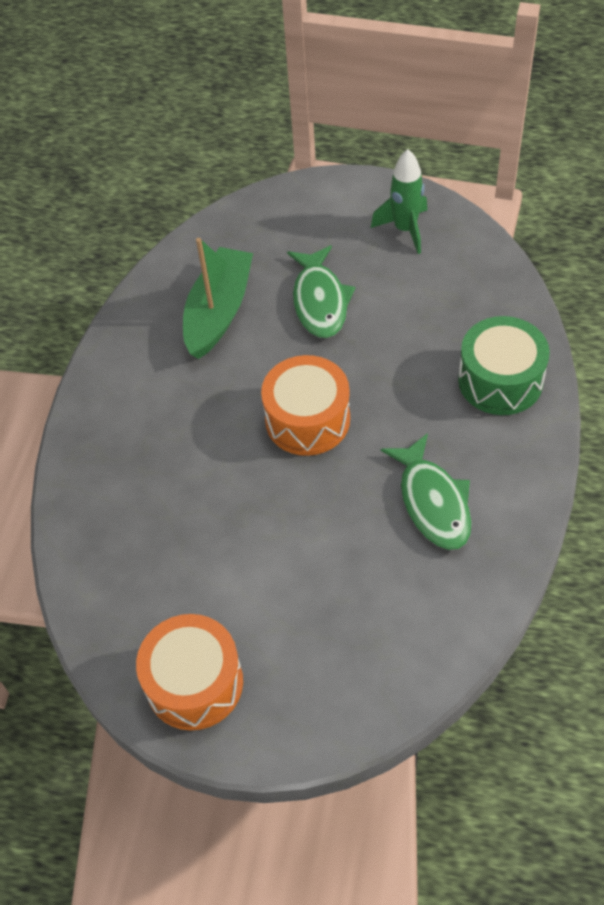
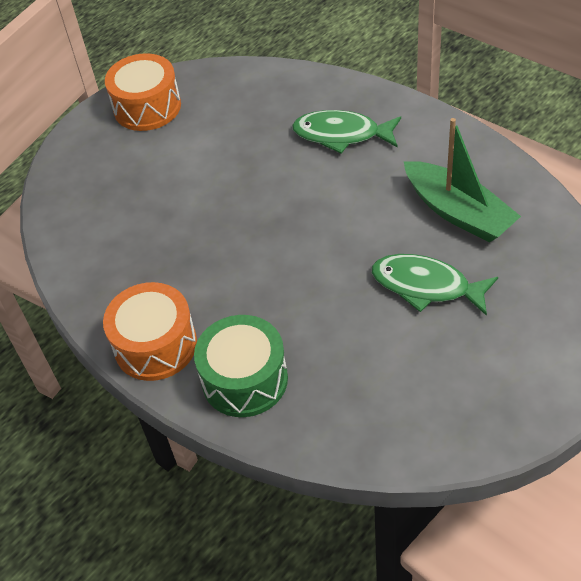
camera: 120 degrees right, 5 degrees down
orange drum [261,355,350,456] -> orange drum moved to [103,282,197,381]
green rocket [371,149,427,254] -> none
green fish [381,433,472,550] -> green fish moved to [292,110,401,153]

